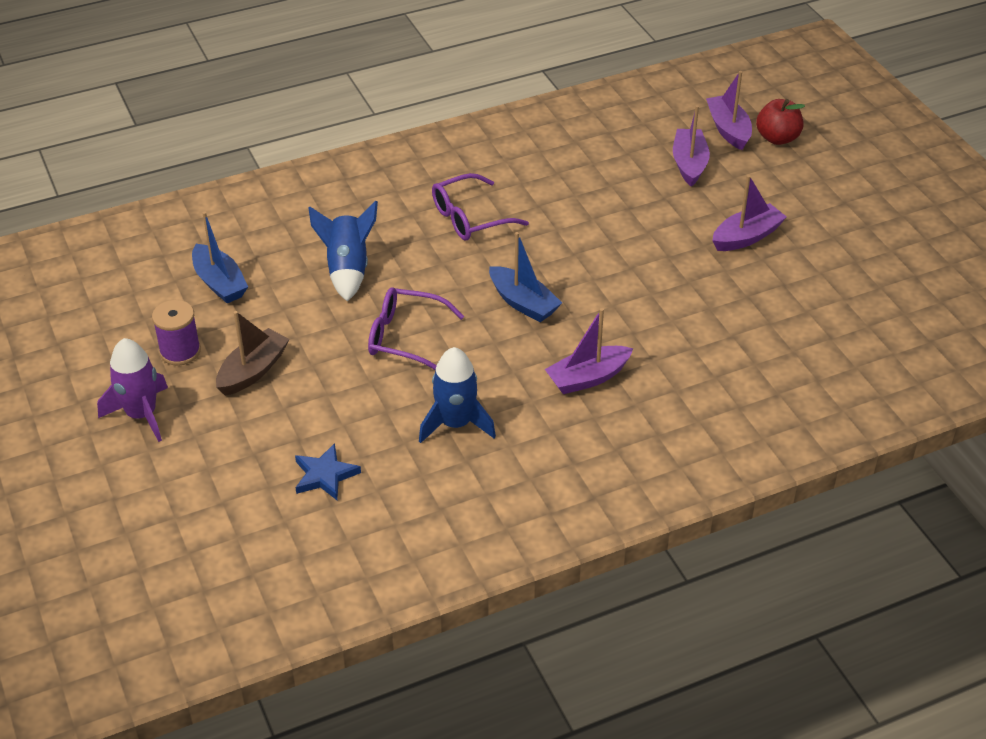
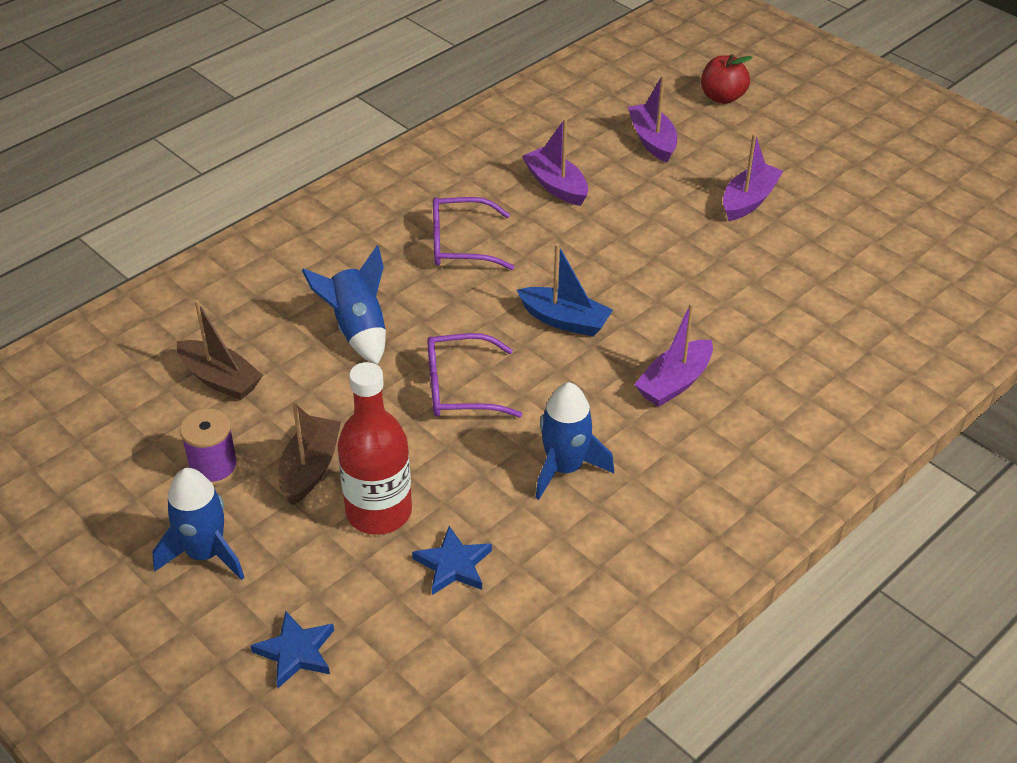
camera: 20 degrees left, 0 degrees up
purple rocket [97,338,168,442] -> blue rocket [152,468,245,580]
blue boat [192,211,248,303] -> brown boat [177,300,263,400]
purple glasses [432,173,529,240] -> purple glasses turned 45 degrees clockwise [433,197,514,270]
purple boat [706,71,752,150] -> purple boat moved to [522,119,588,206]
none -> blue star [250,611,334,688]
none -> red bottle [337,362,412,535]

